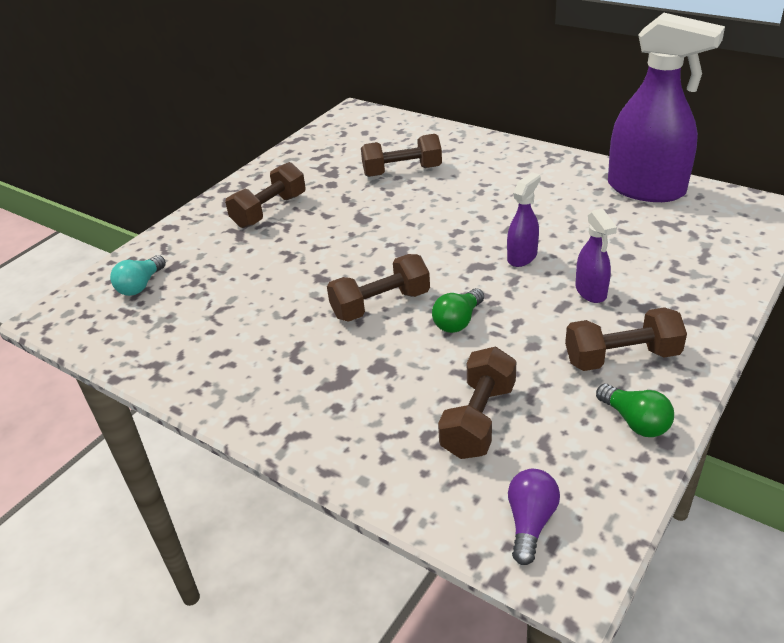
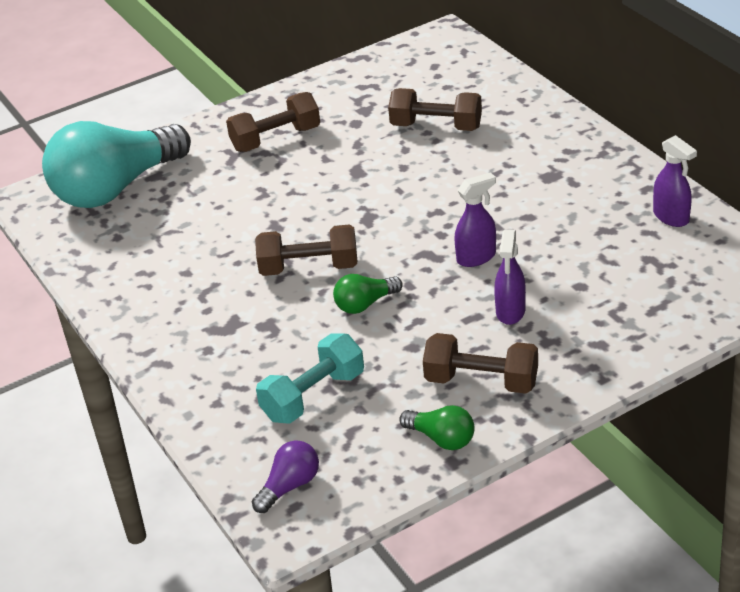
camera: 25 degrees right, 0 degrees up
turquoise light bulb [110,255,166,296] -> turquoise light bulb [42,121,191,208], size x2.40
brown dumbbell [438,346,517,459] -> turquoise dumbbell [256,334,364,424]
green light bulb [596,384,674,437] -> green light bulb turned 45 degrees counterclockwise [399,405,475,450]
purple spray bottle [608,13,725,202] -> purple spray bottle [653,135,697,227], size x0.47

